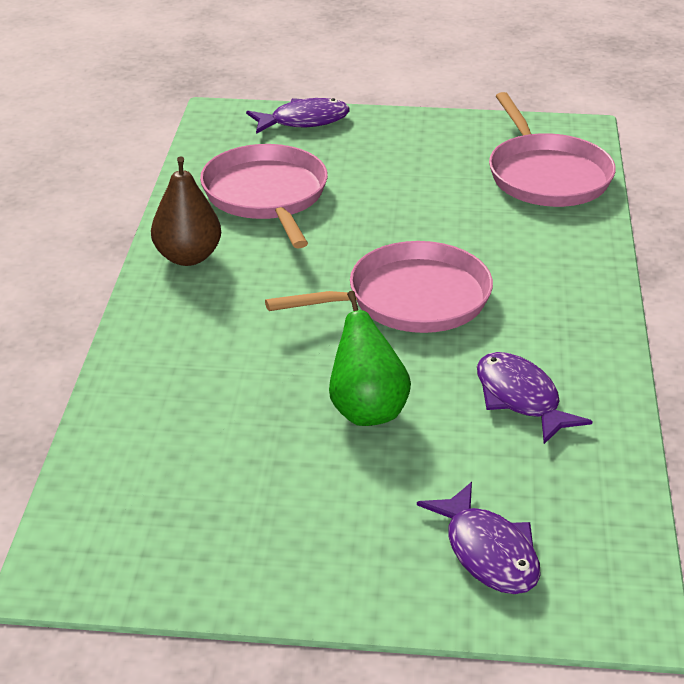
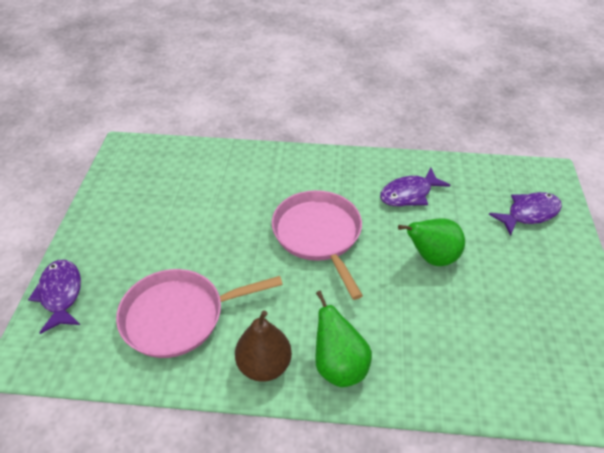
camera: 90 degrees left, 10 degrees up
pink pan [489,92,616,207] -> none
none -> green pear [315,291,372,387]

